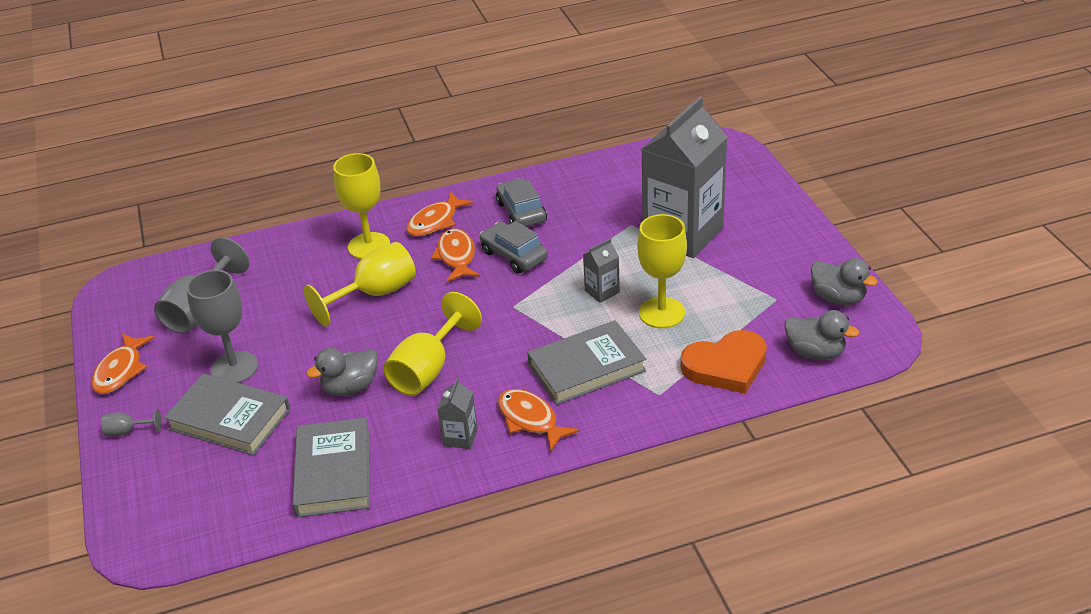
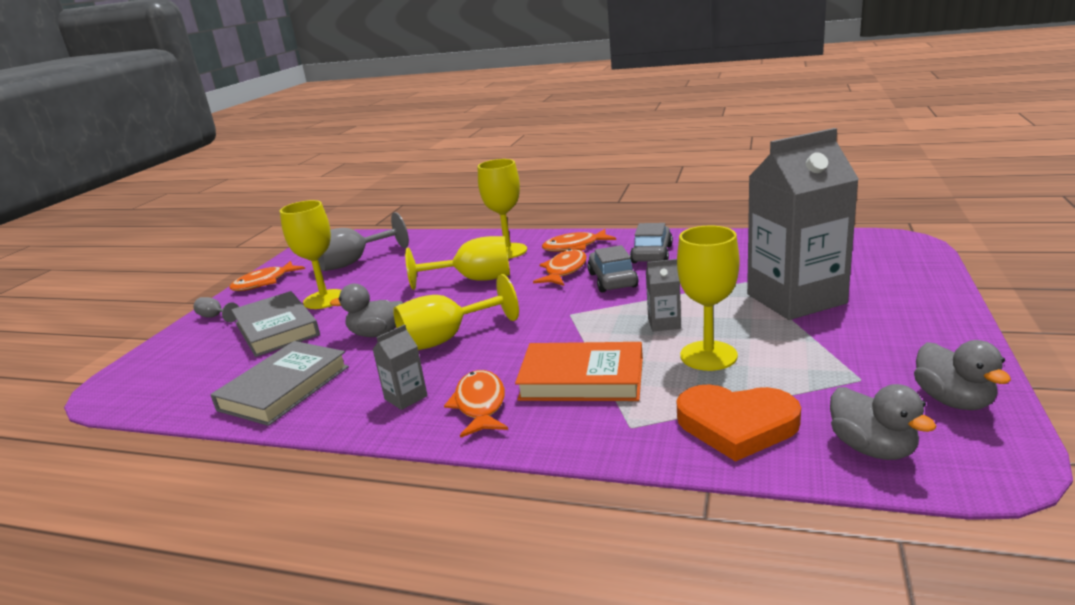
camera: 35 degrees right, 15 degrees down
grey goblet [186,270,258,383] -> yellow goblet [280,200,341,309]
grey book [527,320,646,405] -> orange book [515,342,643,401]

